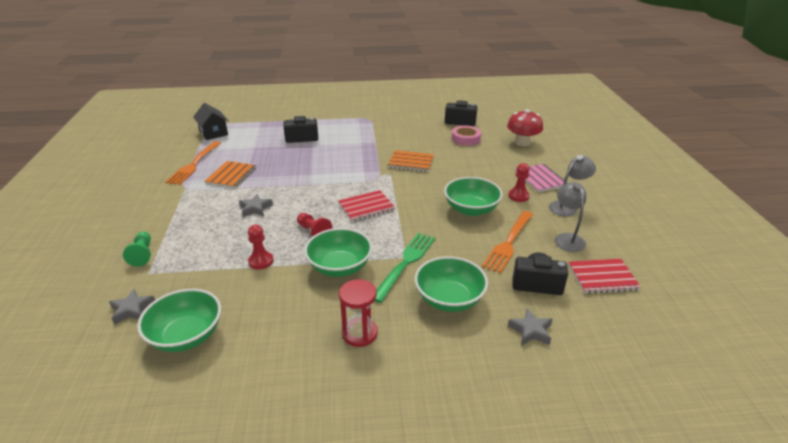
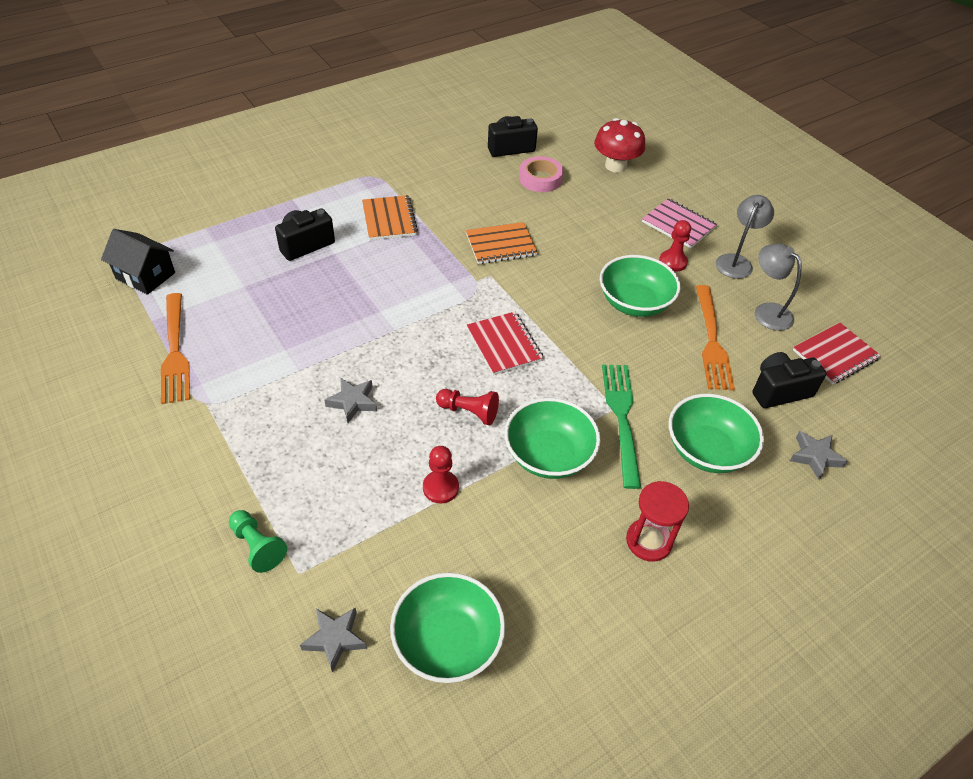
camera: 30 degrees left, 15 degrees up
orange notebook [204,161,256,188] -> orange notebook moved to [362,195,418,240]
red notebook [338,190,395,222] -> red notebook turned 60 degrees counterclockwise [467,312,544,375]

